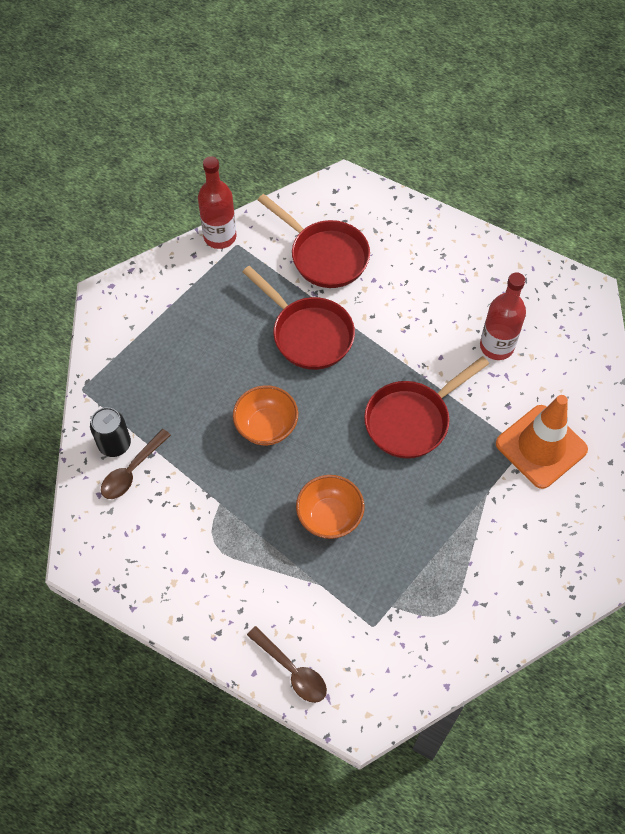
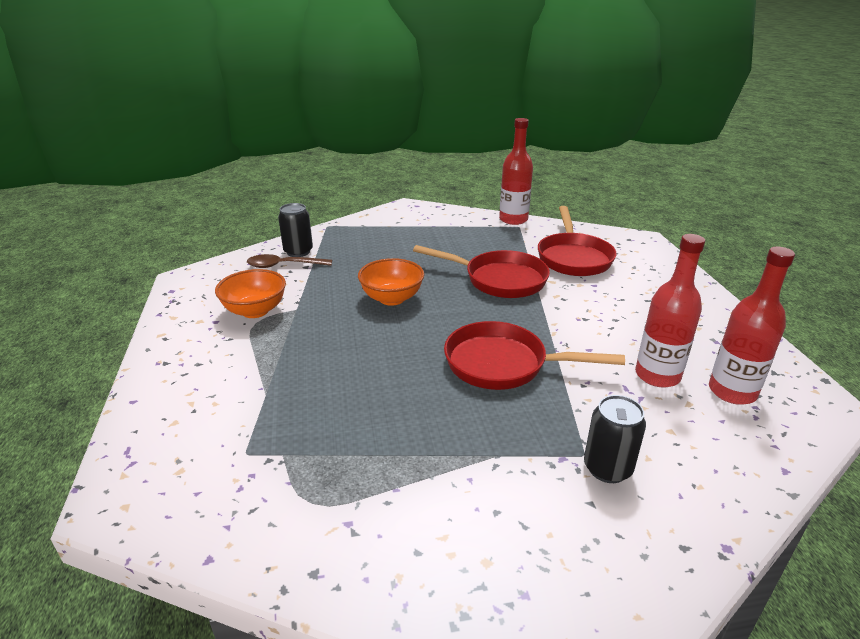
camera: 50 degrees right, 30 degrees down
red pan [243,266,355,370] -> red pan turned 75 degrees counterclockwise [413,245,550,298]
brown spoon [247,626,327,703] -> none
orange bowl [296,475,365,539] -> orange bowl moved to [215,269,286,318]
orange traffic cone [496,395,588,489] -> black can [584,395,646,483]
none -> red bottle [709,247,795,405]

